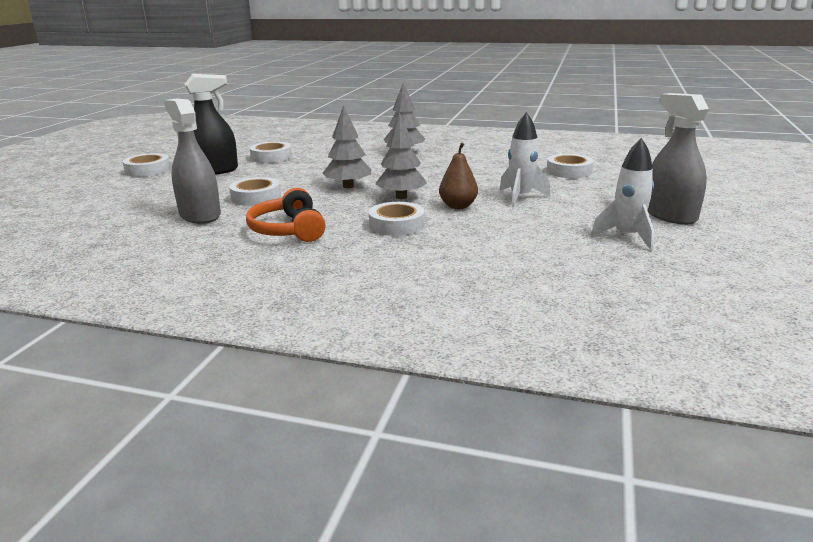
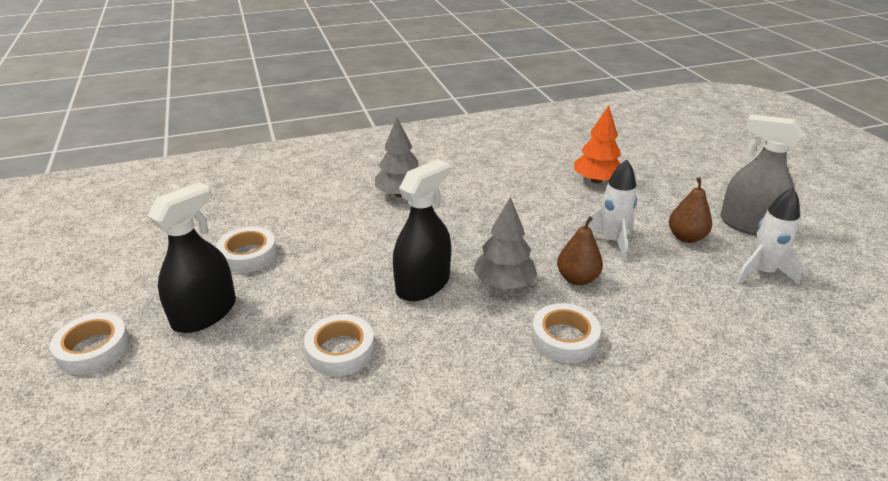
camera: 35 degrees left, 10 degrees up
grey spray bottle [164,99,221,224] -> none
orange headphones [246,188,326,242] -> none
grey tree [323,105,371,188] -> black spray bottle [393,159,451,301]
white tape [547,154,594,178] -> orange tree [574,105,621,184]
none -> brown pear [669,177,712,243]

